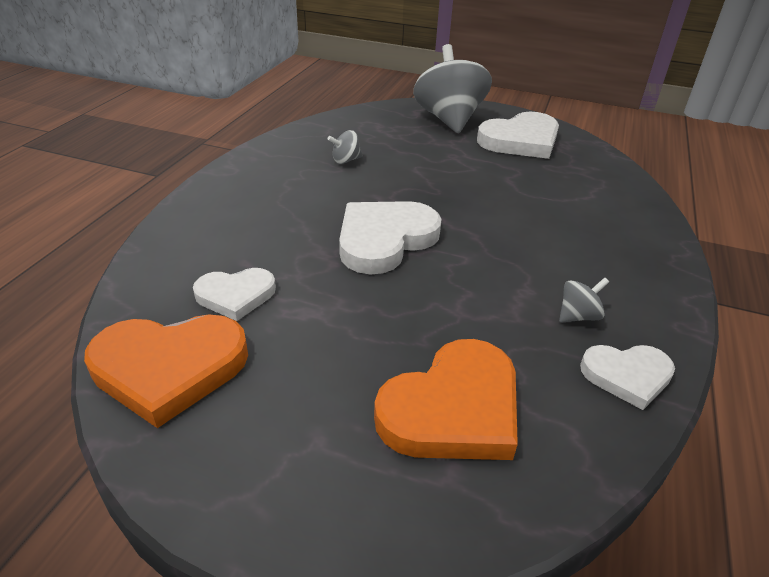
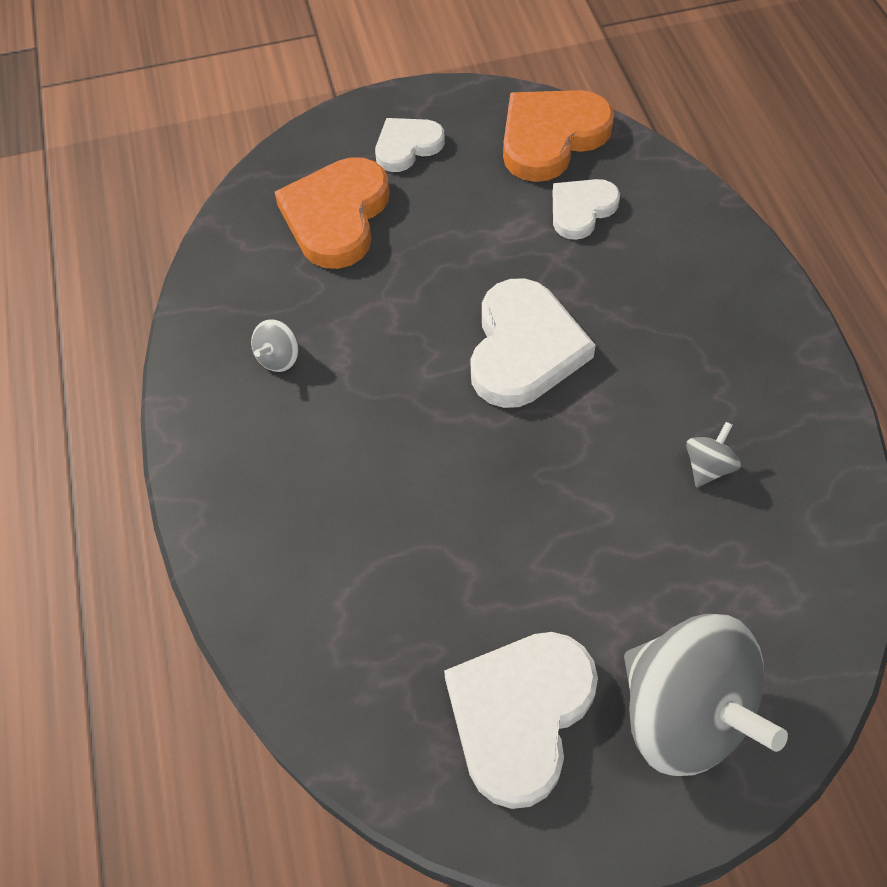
camera: 150 degrees right, 20 degrees up
white heart [580,345,675,410] -> white heart moved to [375,118,445,172]

